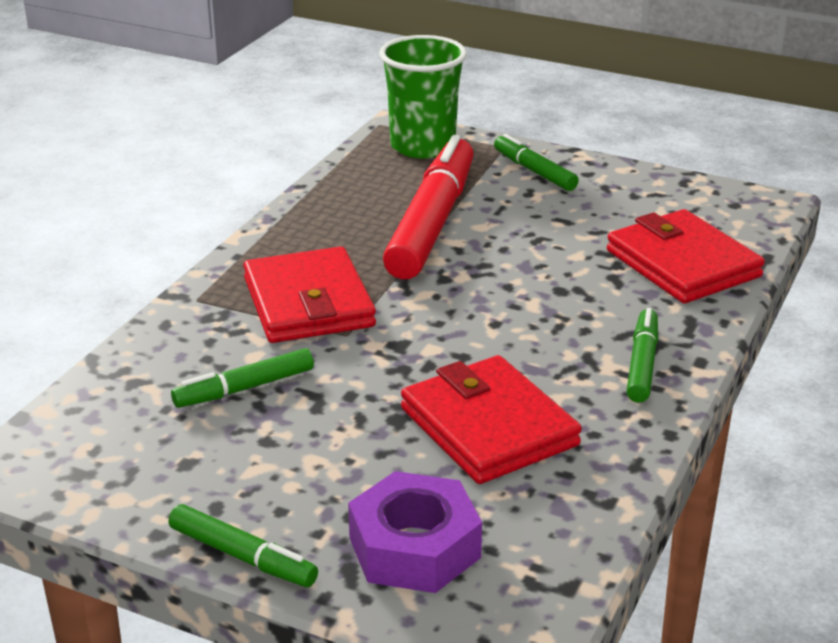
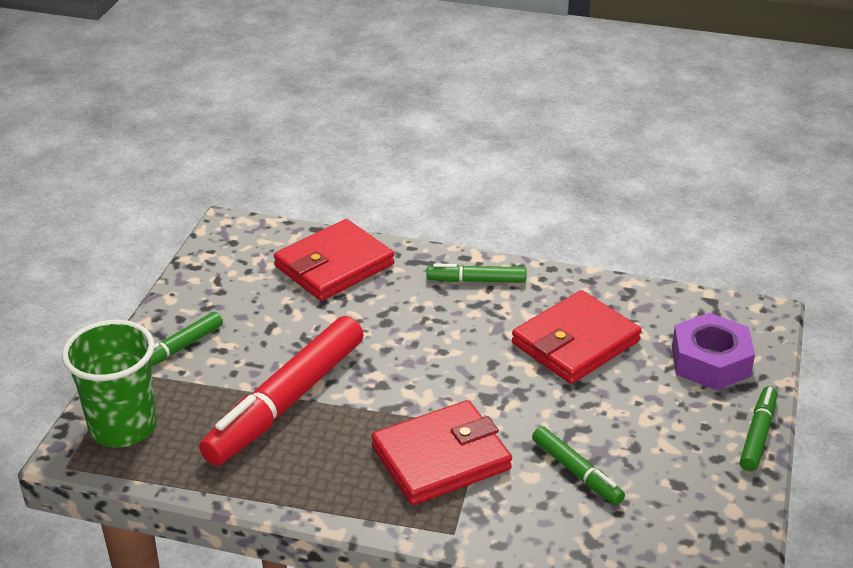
camera: 100 degrees left, 5 degrees up
red marker [383,135,474,279] -> red marker turned 60 degrees counterclockwise [199,316,363,466]

